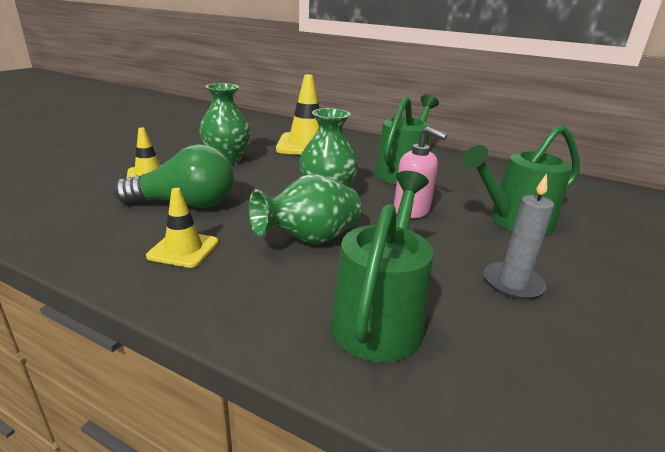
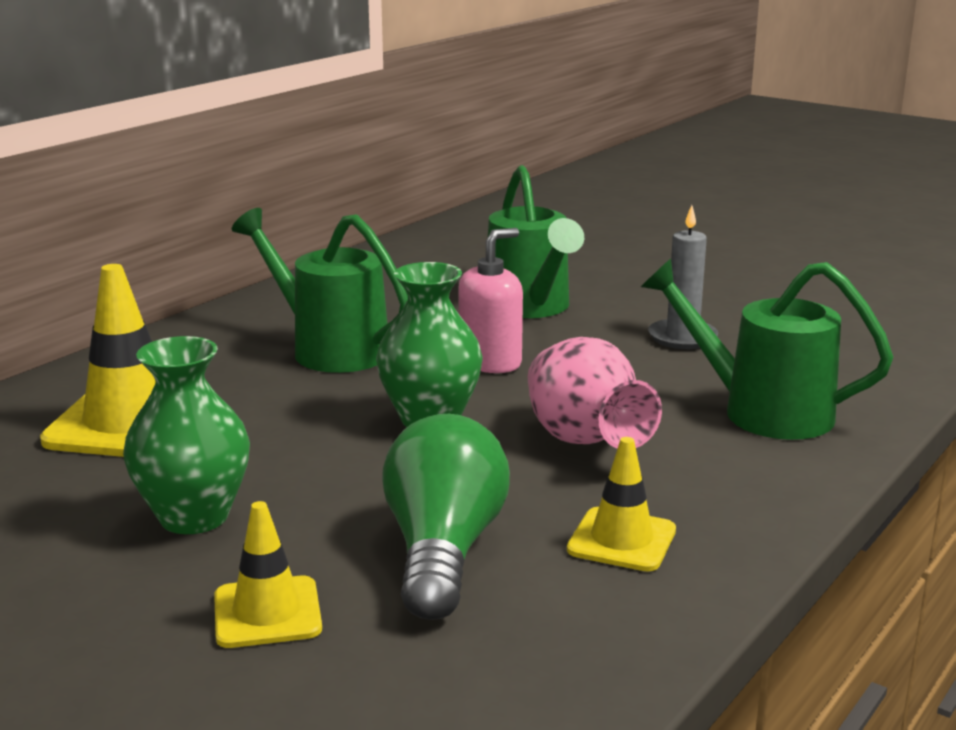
camera: 80 degrees left, 5 degrees down
green vase [249,174,361,244] -> pink vase [528,337,662,449]

